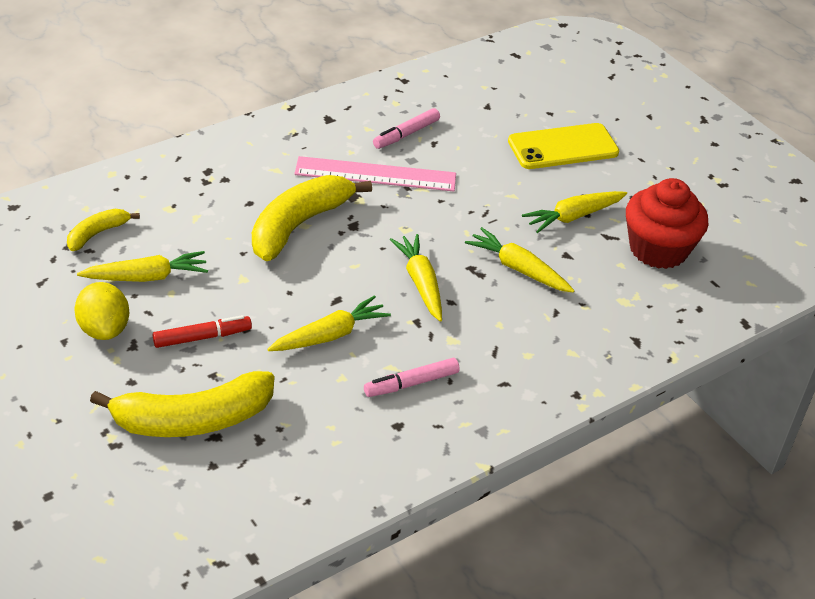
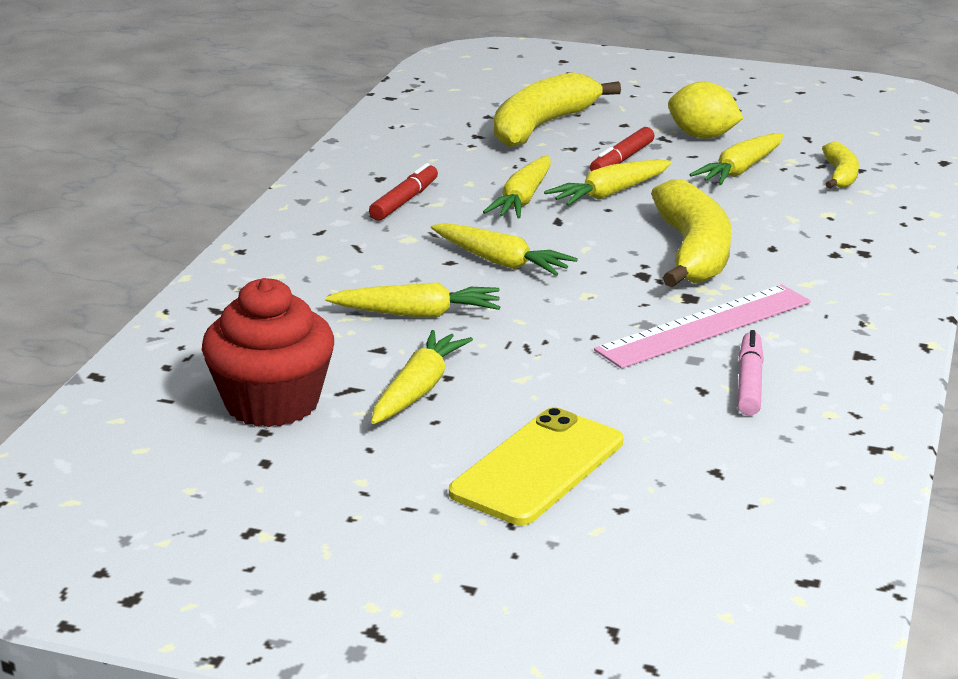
camera: 145 degrees right, 15 degrees down
pink marker [364,358,460,397] -> red marker [369,163,438,220]
none -> yellow carrot [544,159,672,206]

